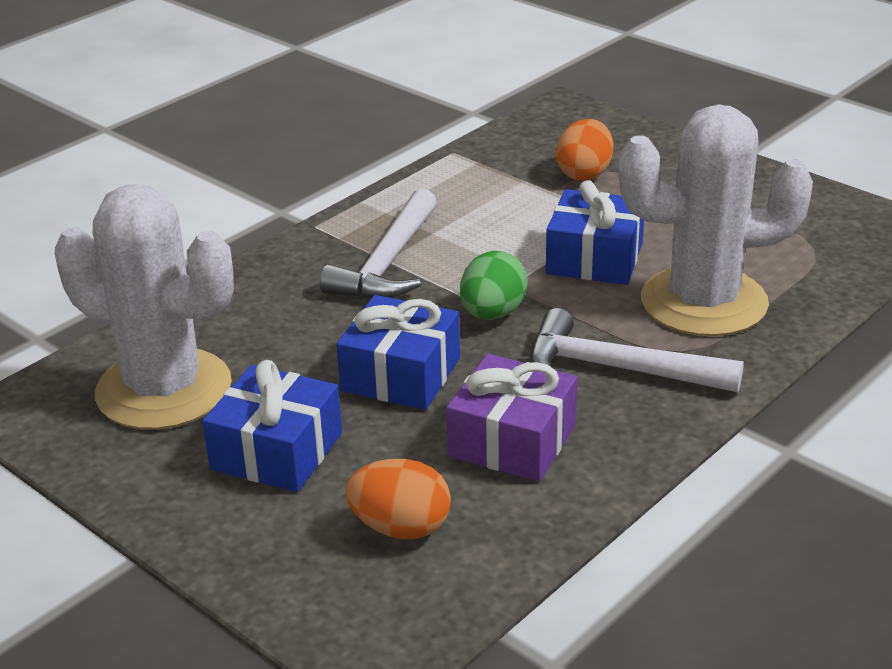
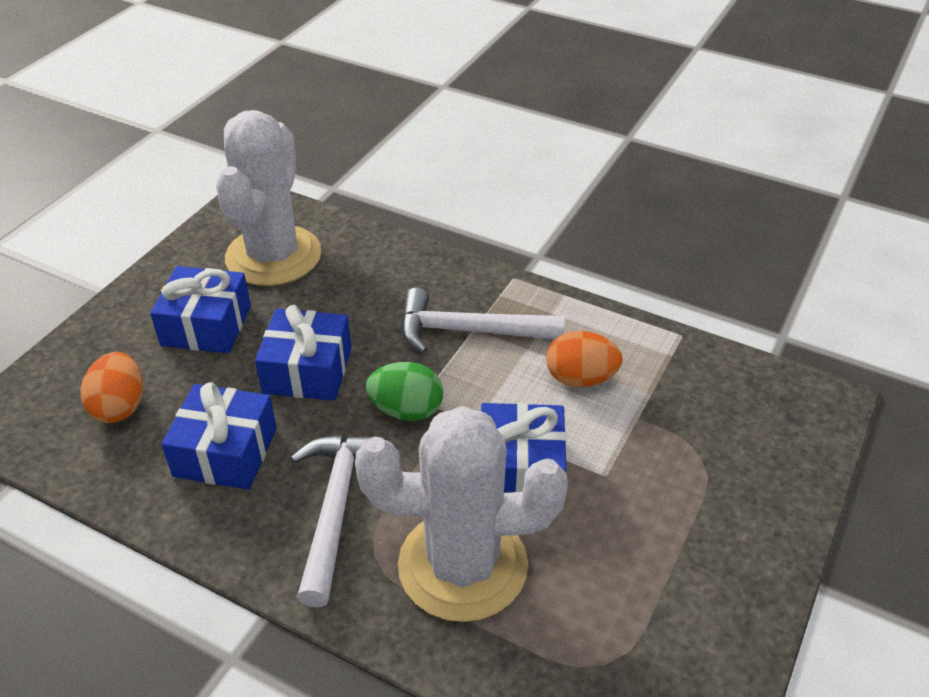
camera: 75 degrees right, 10 degrees up
purple gift [446,354,578,482] -> blue gift [161,382,277,489]
orange egg [556,119,613,181] -> orange egg moved to [546,331,623,387]
white cactus [618,104,813,336] -> white cactus turned 75 degrees counterclockwise [355,406,568,622]

